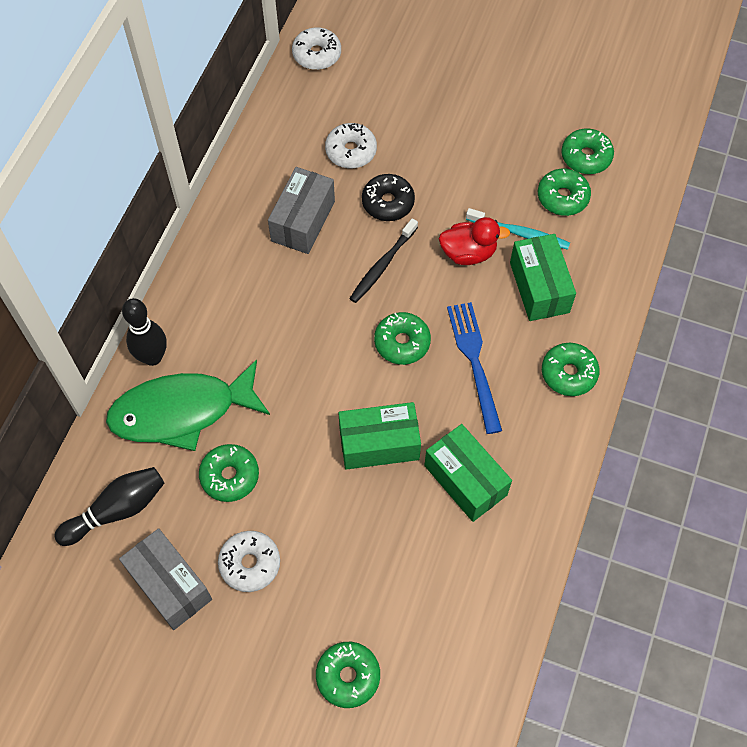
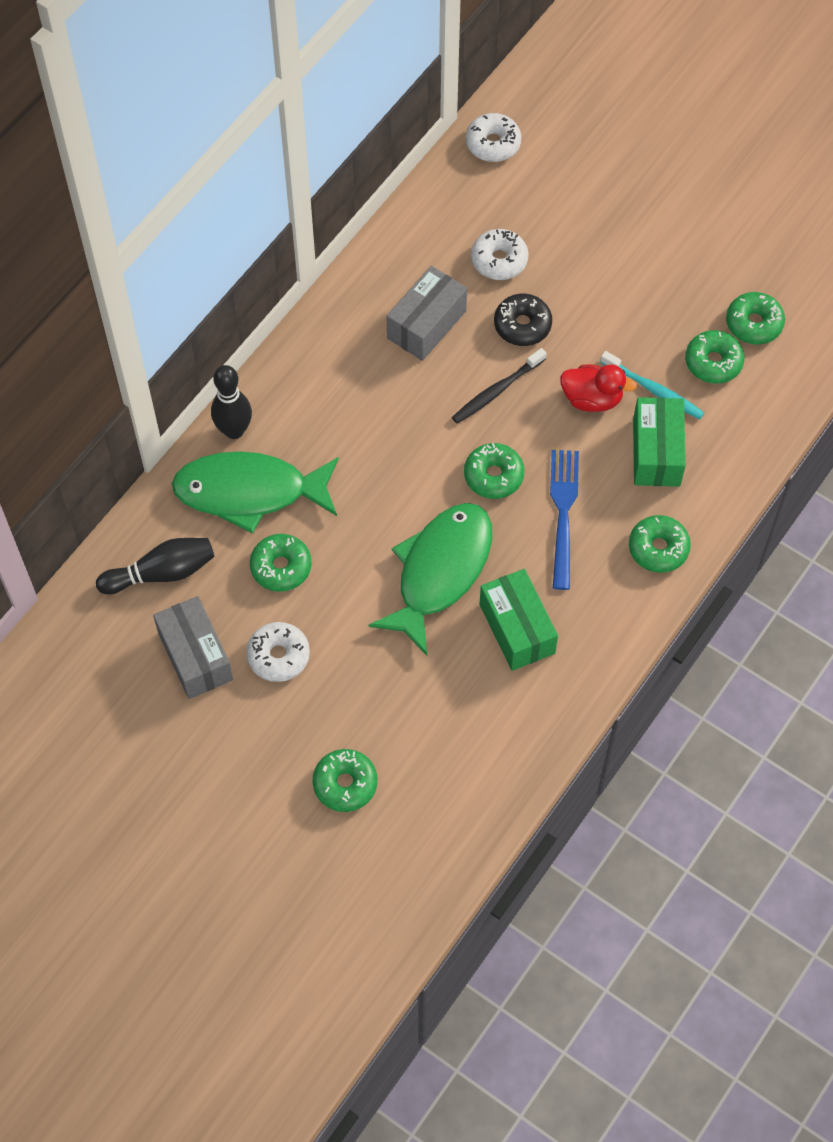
camera: 15 degrees right, 0 degrees up
green box [339,402,421,470] -> green fish [368,503,492,656]

